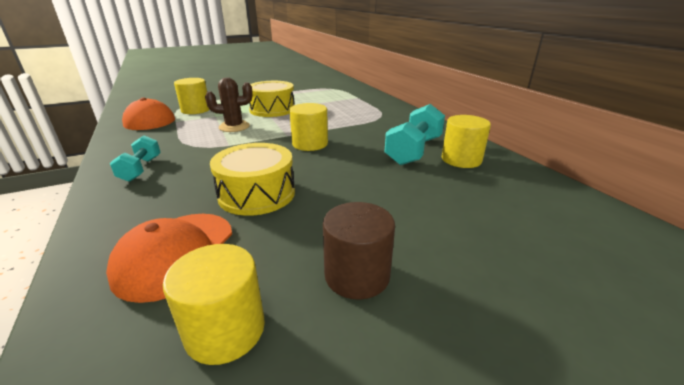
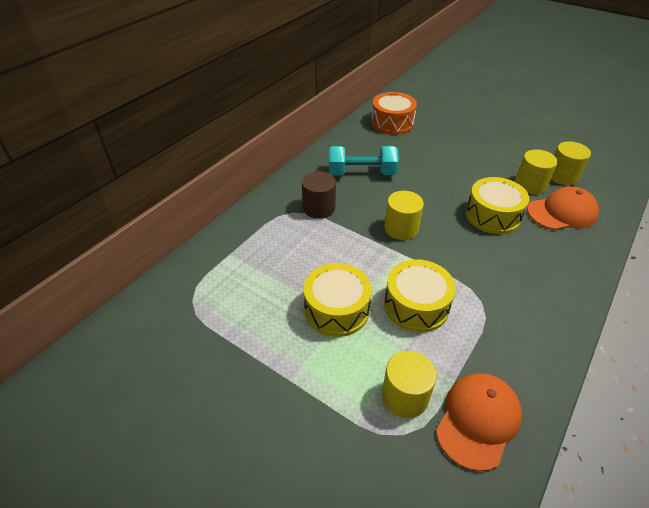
camera: 120 degrees left, 15 degrees up
turquoise dumbbell [110,135,161,182] -> none
brown cactus [205,78,253,132] -> yellow drum [384,259,456,333]
brown cylinder [323,202,395,300] -> brown cylinder moved to [302,171,336,219]
yellow cylinder [442,115,491,168] -> yellow cylinder moved to [515,149,558,194]
none -> orange drum [371,92,417,135]

